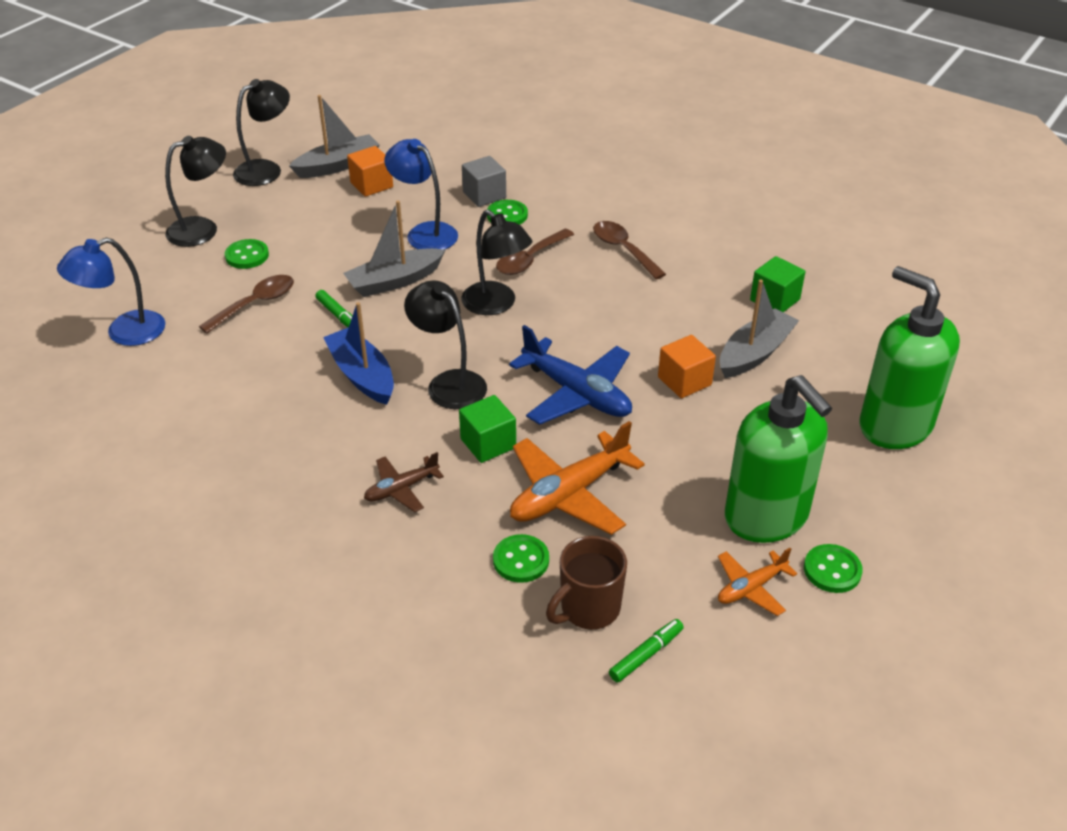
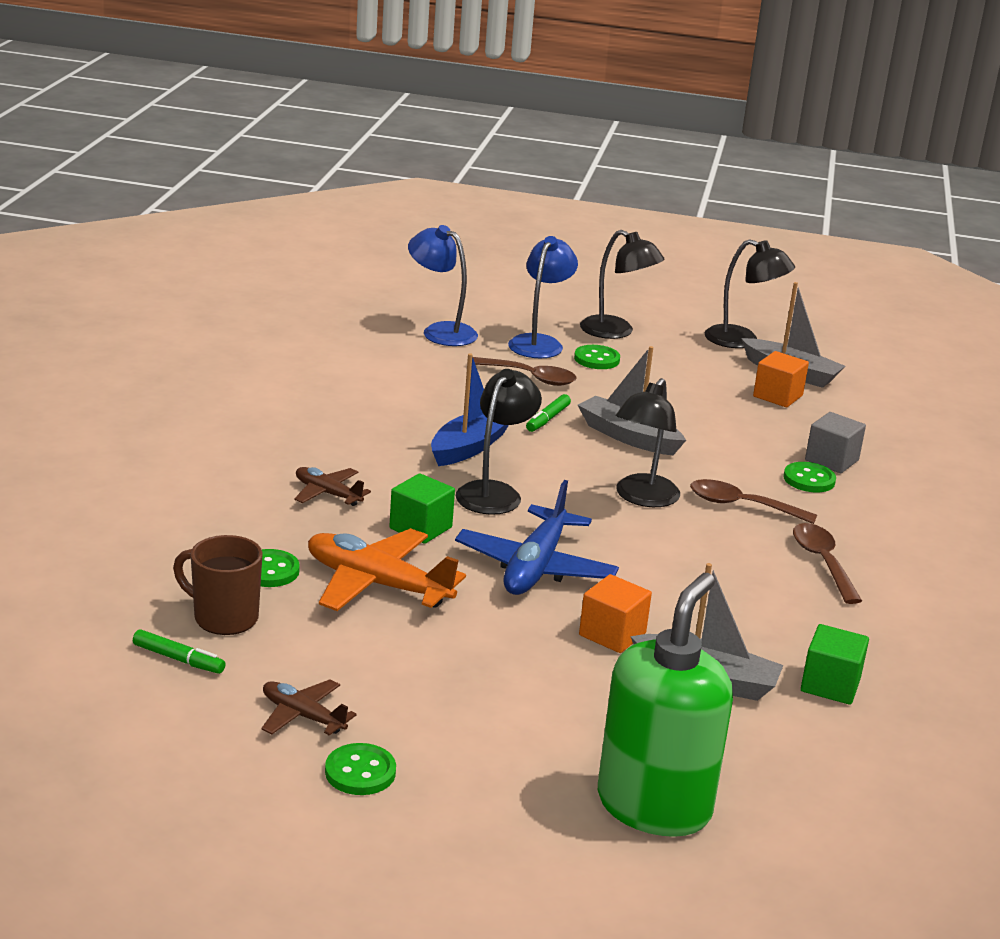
camera: 65 degrees right, 15 degrees down
blue lamp [384,139,458,250] -> blue lamp moved to [508,236,578,358]
brown spoon [593,221,666,279] -> brown spoon turned 45 degrees counterclockwise [793,523,862,604]
orange plane [718,548,797,616] -> brown plane [262,679,356,736]
green soap dispenser [725,375,832,543] -> none

